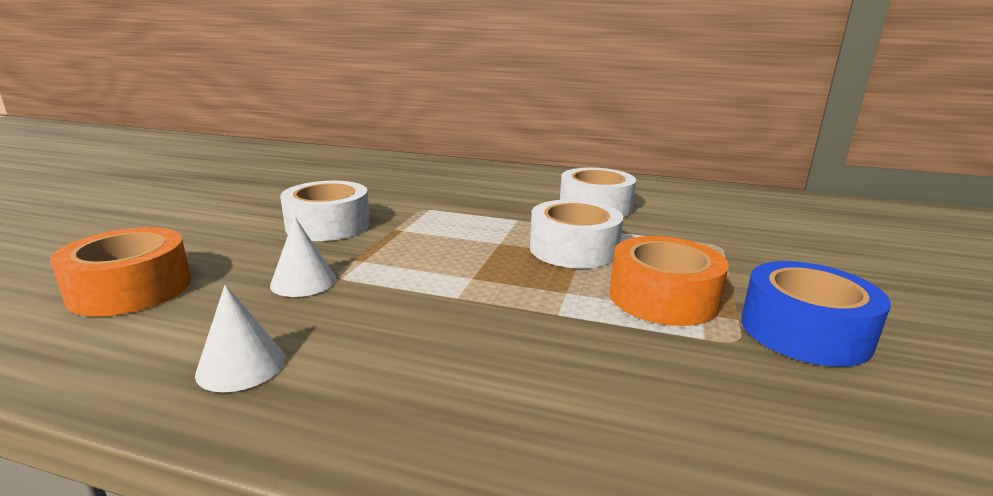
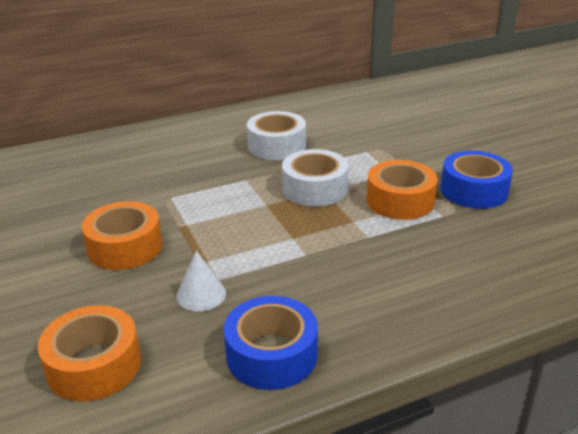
camera: 40 degrees left, 10 degrees up
white cone [195,285,285,392] -> blue tape [224,296,318,390]
white tape [280,181,370,241] -> orange tape [82,201,162,270]

